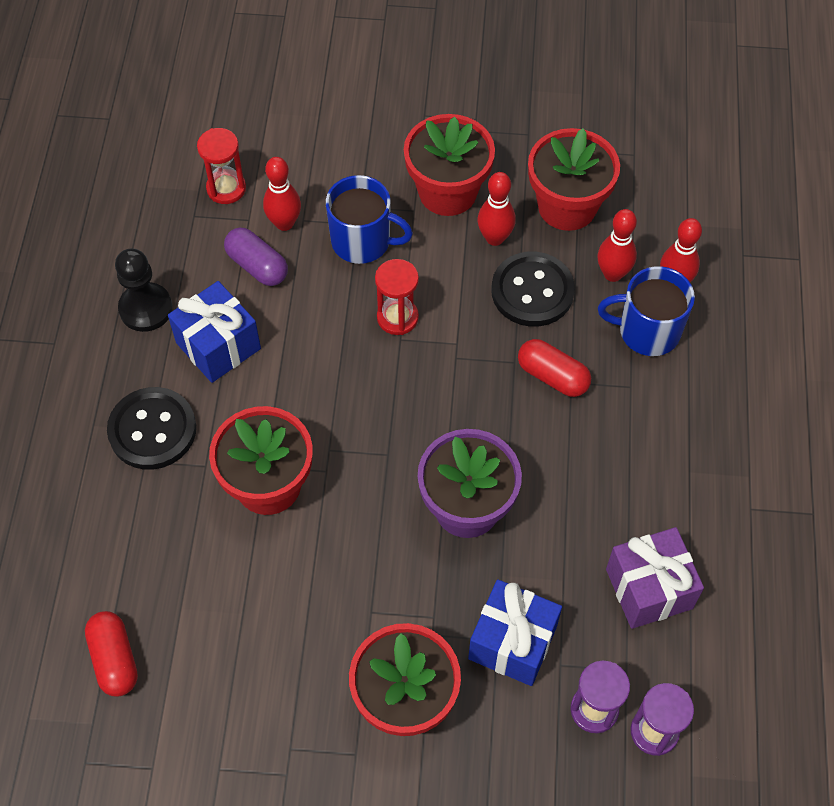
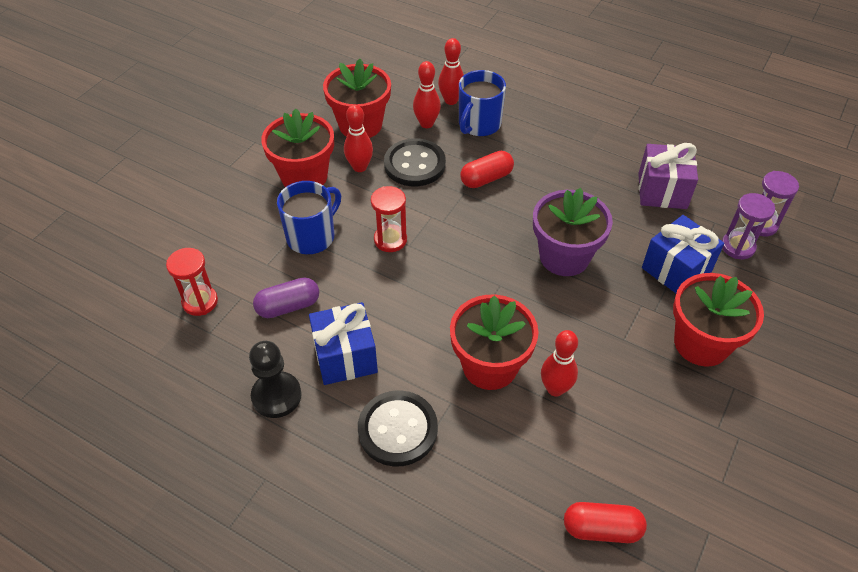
camera: 65 degrees left, 10 degrees down
red bowling pin [263,157,301,231] -> red bowling pin moved to [541,330,578,397]

